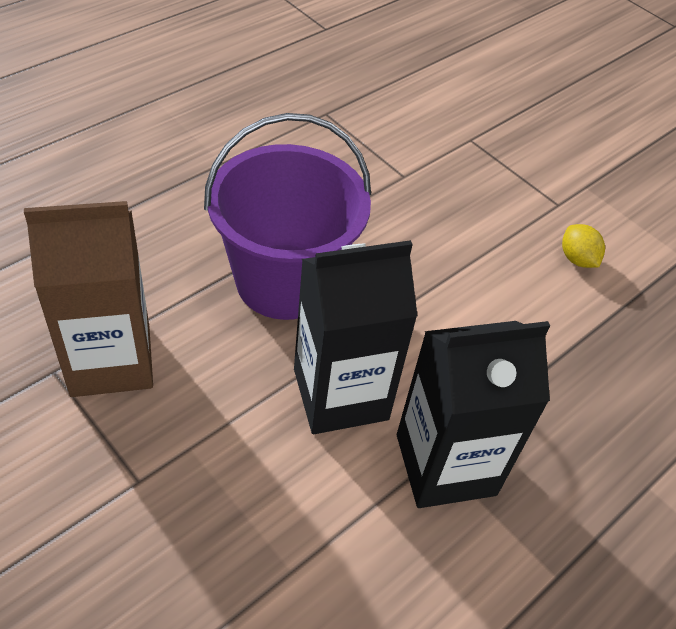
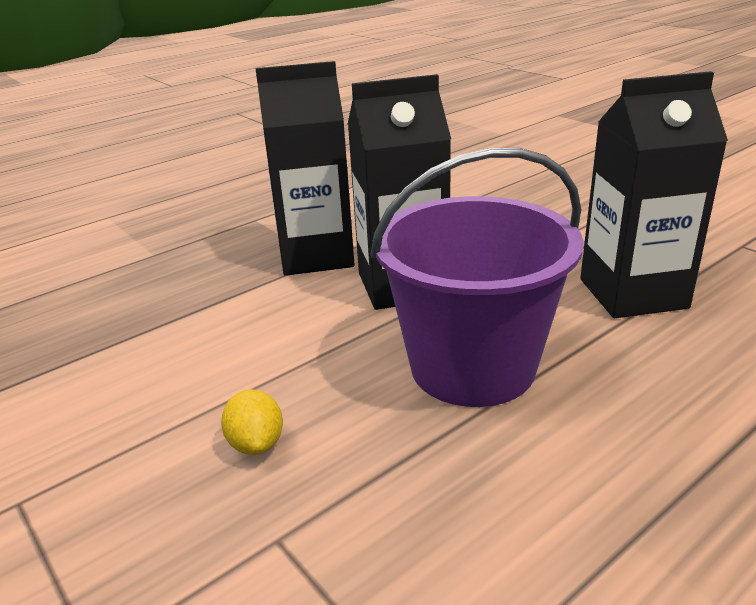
camera: 170 degrees left, 20 degrees down
brown carton [24,201,153,397] -> black carton [580,71,728,318]
yellow lemon [562,224,605,268] -> yellow lemon moved to [221,389,283,455]

